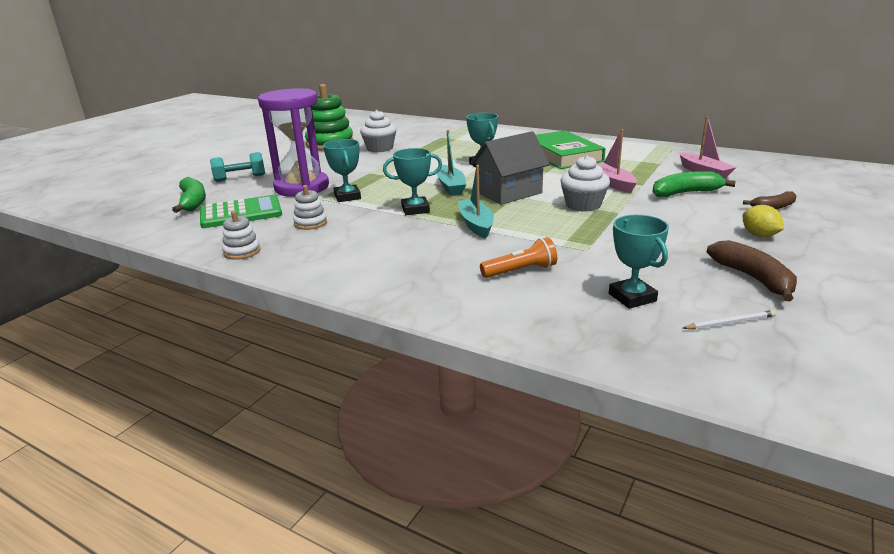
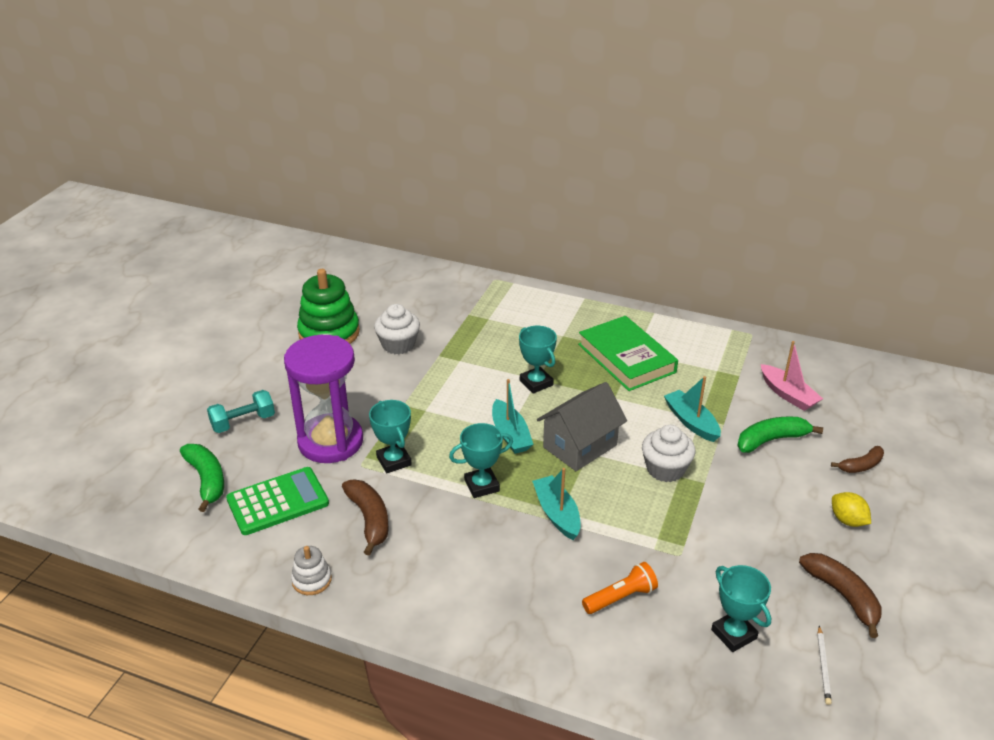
camera: 10 degrees left, 10 degrees up
white stacking toy [293,185,327,230] -> brown banana [342,480,388,555]
pink boat [596,129,637,193] -> turquoise boat [664,376,721,442]
white pencil [683,310,776,330] -> white pencil turned 120 degrees clockwise [817,626,832,705]

